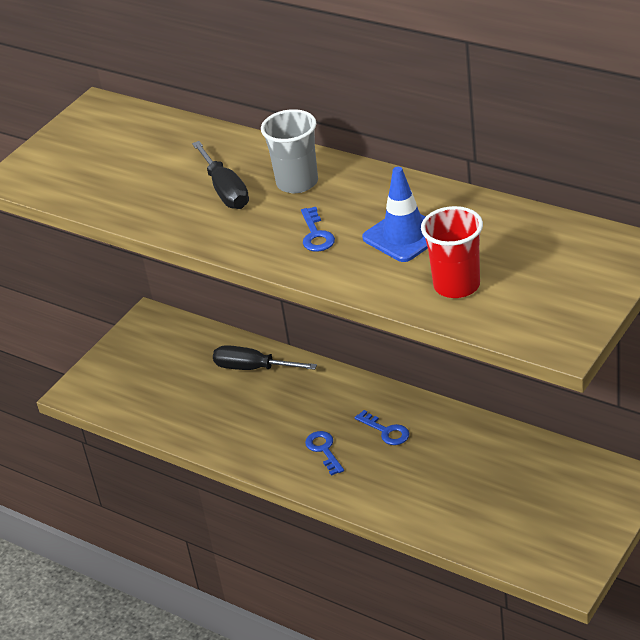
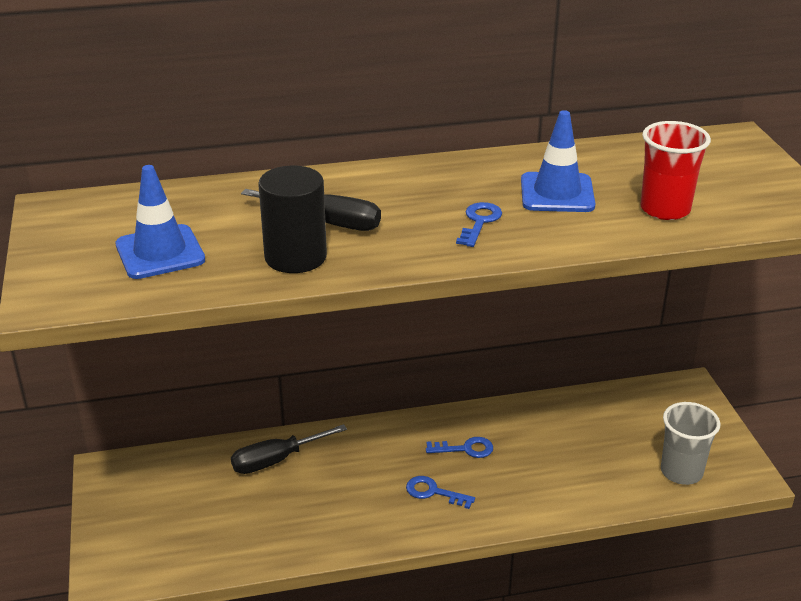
camera: 50 degrees left, 5 degrees down
grey cup [261,109,318,193] -> grey cup moved to [661,402,720,485]
blue key [301,207,335,252] -> blue key turned 105 degrees counterclockwise [456,202,502,247]
none -> blue traffic cone [116,165,205,279]
none -> black cylinder [258,166,327,273]

